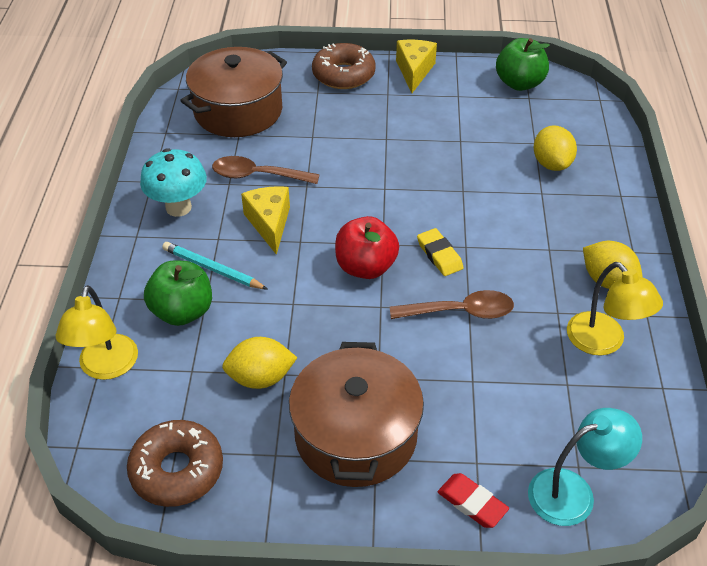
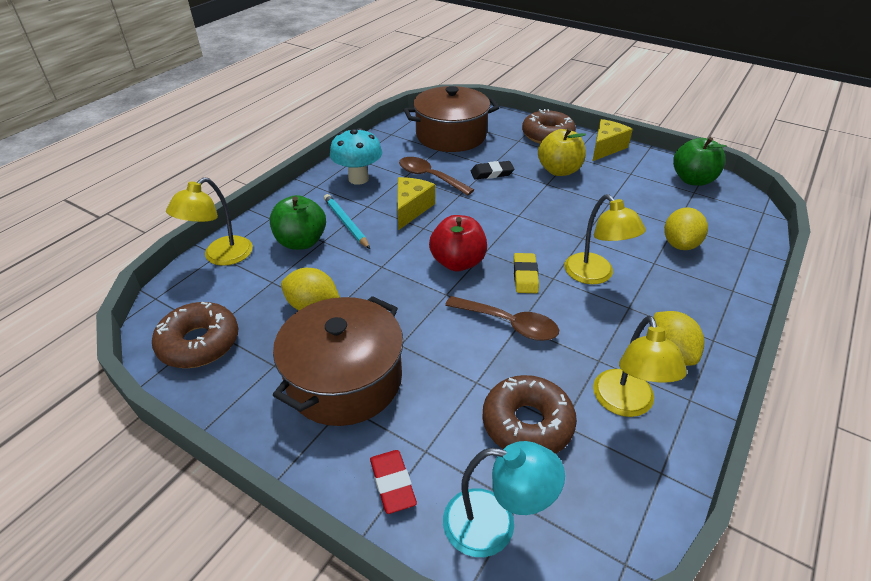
camera: 30 degrees right, 5 degrees down
none -> black eraser [471,161,514,180]
none -> brown donut [482,375,577,454]
none -> yellow apple [538,128,586,176]
none -> yellow lamp [564,194,646,284]

